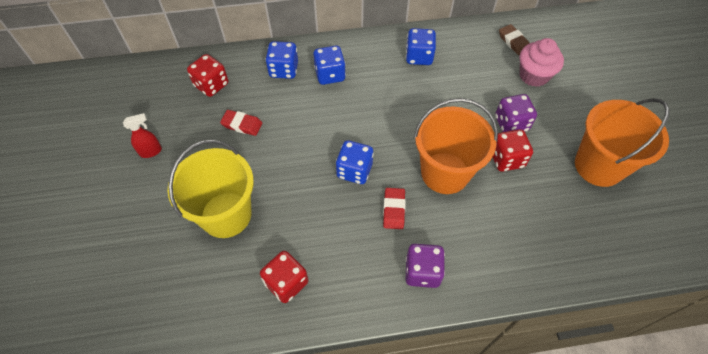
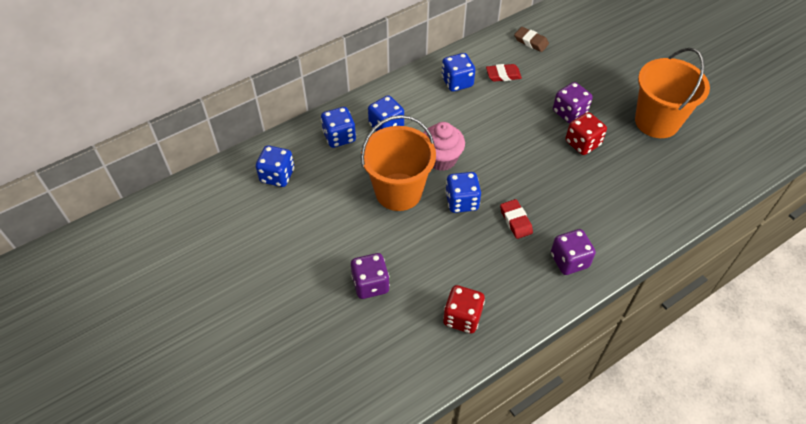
camera: 25 degrees left, 5 degrees down
red spray bottle [123,113,162,158] -> none
yellow bucket [167,140,254,238] -> purple dice [351,253,390,299]
red dice [187,54,228,97] -> blue dice [256,145,294,187]
red eraser [220,110,262,136] -> red eraser moved to [486,64,522,82]
orange bucket [414,98,498,194] -> orange bucket moved to [361,115,436,211]
pink cupcake [520,38,564,87] -> pink cupcake moved to [423,122,465,171]

